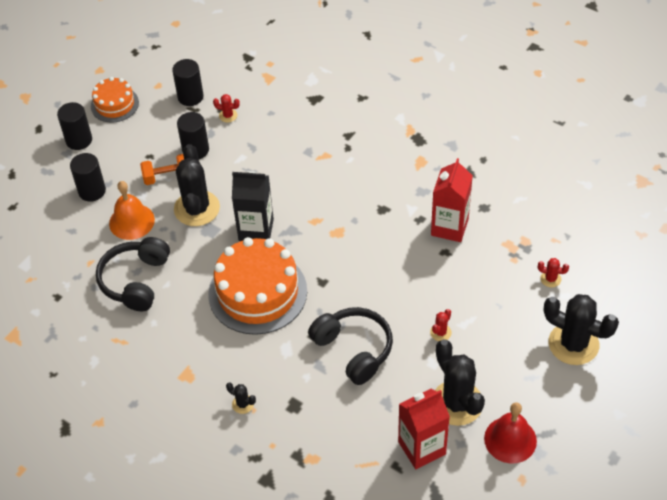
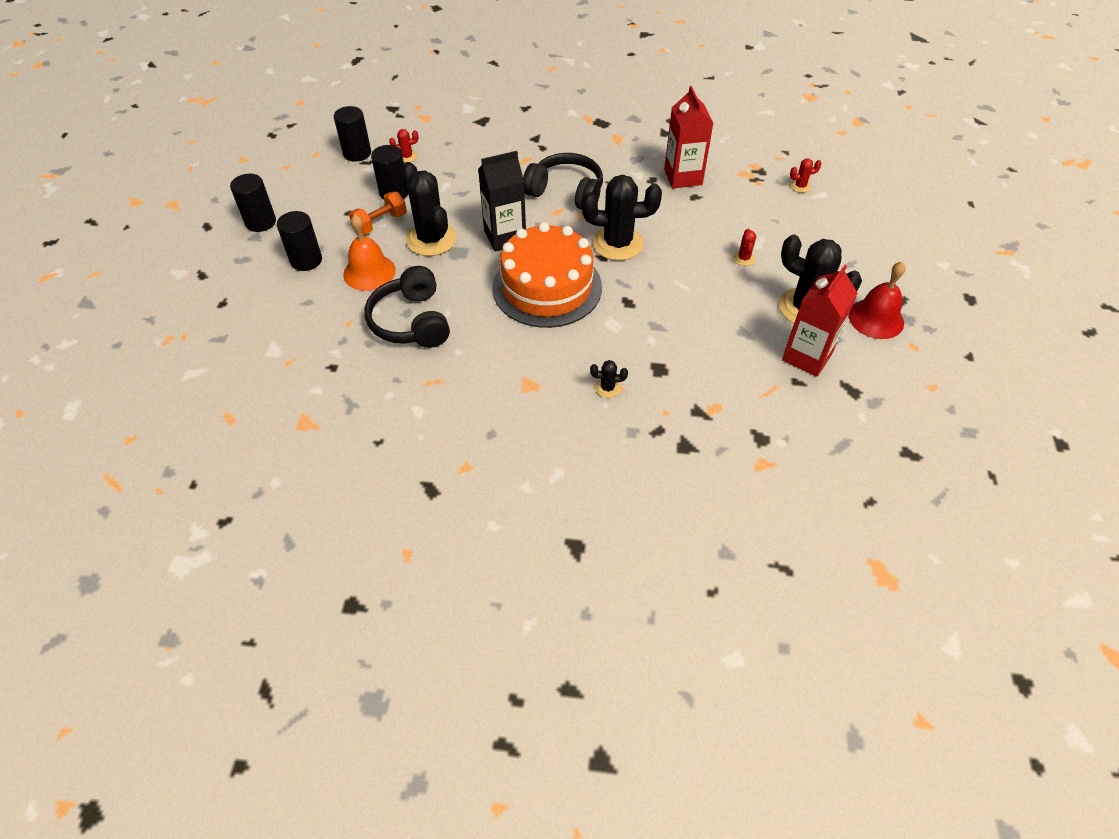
camera: 30 degrees left, 0 degrees up
orange cake [91,77,139,123] -> none
black headphones [308,307,393,385] -> black headphones moved to [523,153,603,209]
black cactus [544,294,619,365] -> black cactus moved to [582,175,662,261]

